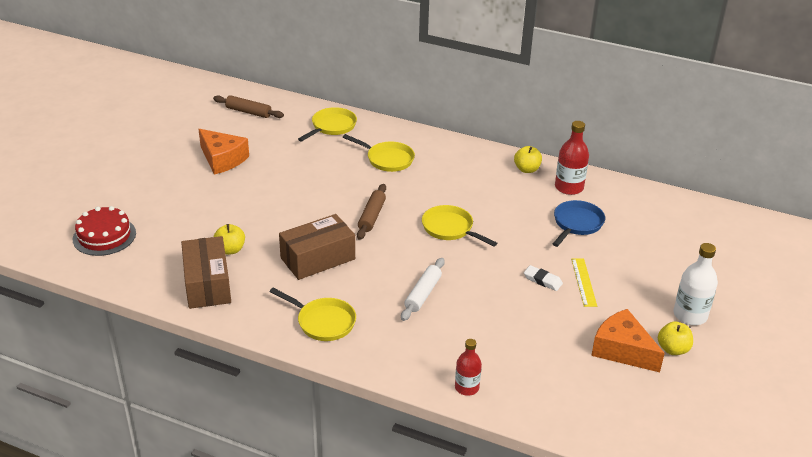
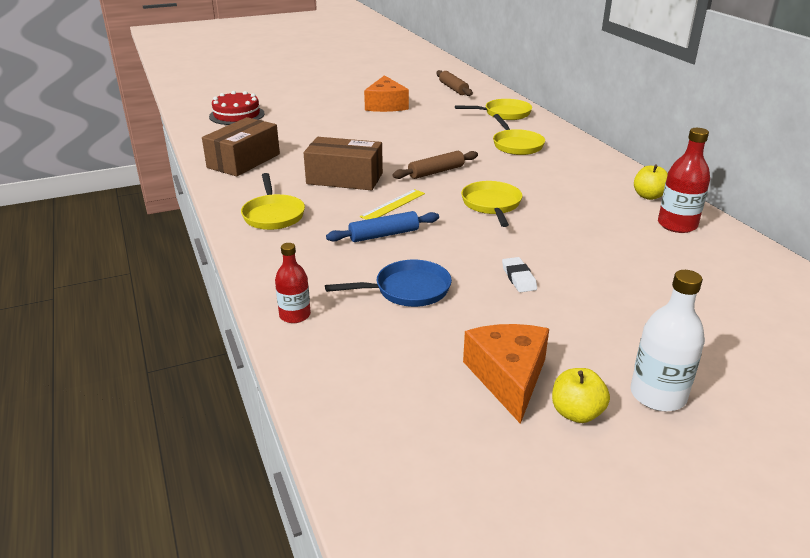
camera: 45 degrees right, 5 degrees down
yellow apple [214,224,245,255] -> none
white rolling pin [401,258,445,321] -> blue rolling pin [326,211,439,242]
blue pan [553,200,605,247] -> blue pan moved to [325,260,452,307]
yellow ruler [571,258,597,307] -> yellow ruler moved to [360,189,425,220]

